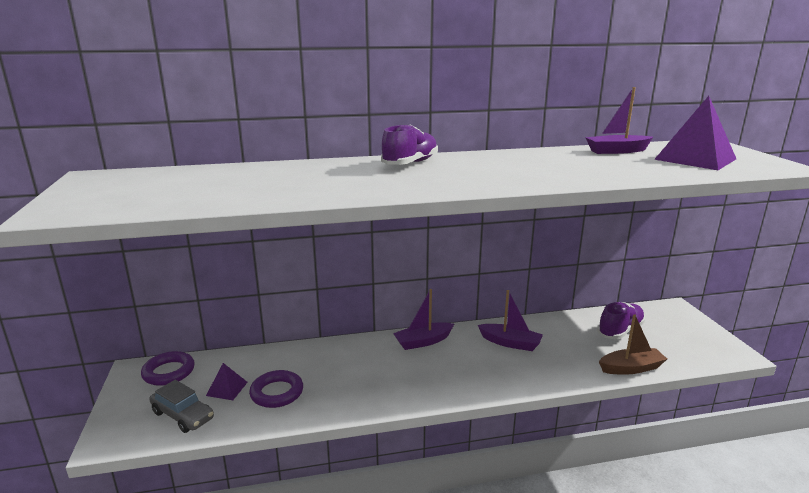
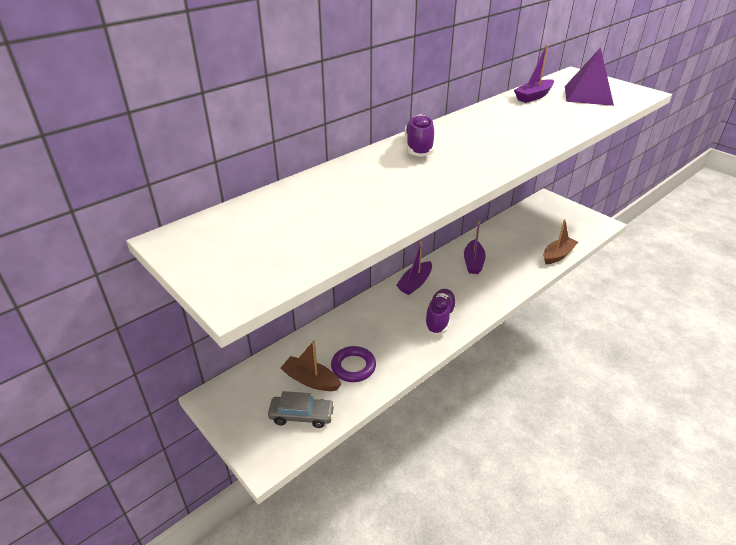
camera: 30 degrees left, 15 degrees up
purple ring [141,351,195,386] -> none
purple pyramid [206,363,248,400] -> brown boat [281,341,342,391]
purple boat [478,290,543,351] -> purple boat turned 105 degrees clockwise [464,221,486,274]
purple shoe [597,302,645,339] -> purple shoe moved to [424,289,457,335]

